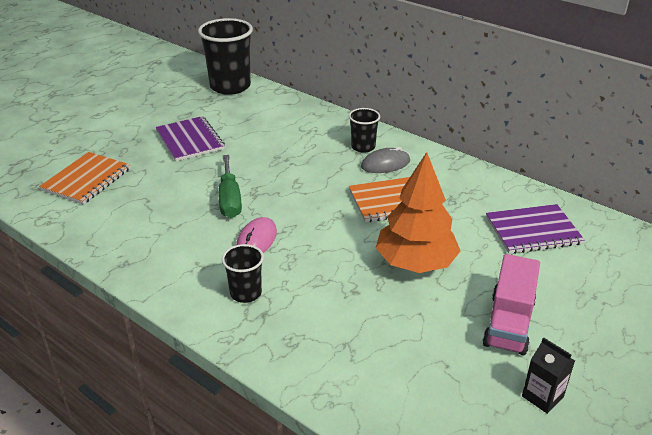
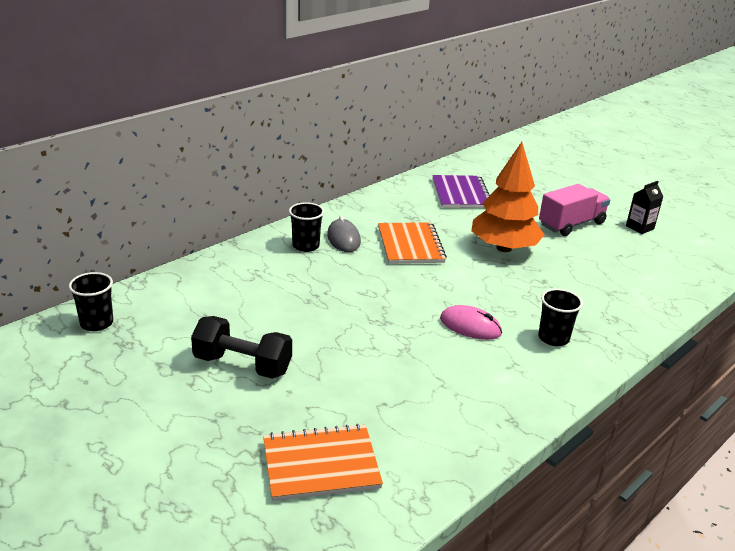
camera: 85 degrees left, 5 degrees down
orange notebook [39,152,130,205] -> orange notebook turned 45 degrees counterclockwise [263,424,383,501]
purple notebook [156,116,225,161] -> black dumbbell [191,316,292,379]
black cup [198,18,253,95] -> black cup [69,272,113,331], size x0.52
green screwdriver [219,155,242,218] -> none
pink truck [483,254,540,356] -> pink truck turned 60 degrees counterclockwise [539,184,610,236]

